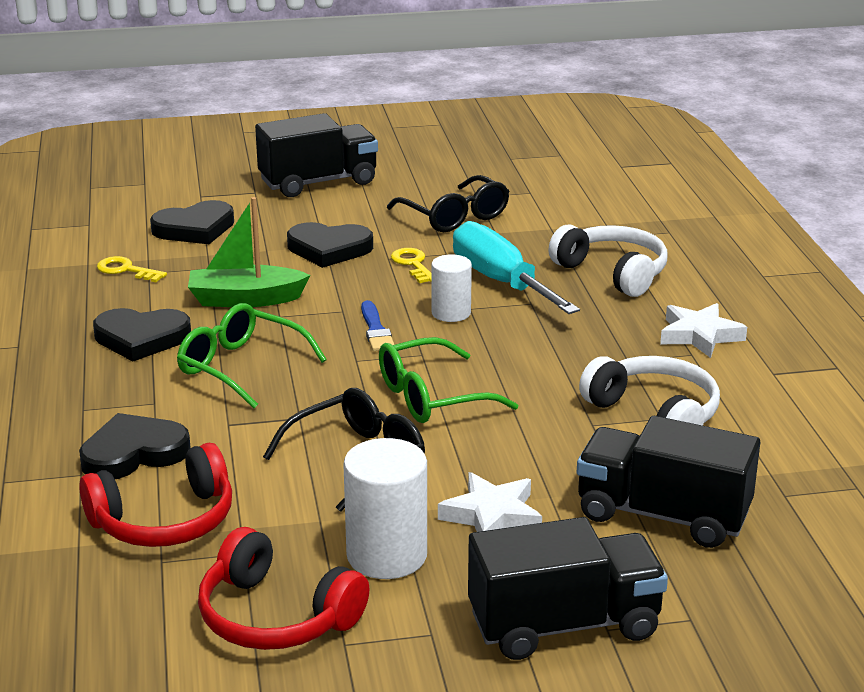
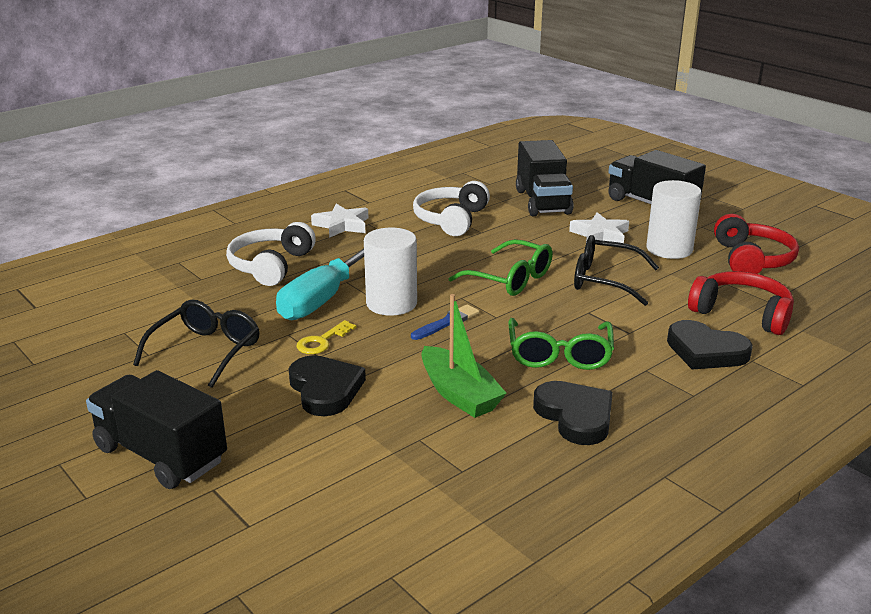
camera: 120 degrees left, 0 degrees up
yellow key [97,256,167,282] -> none
black heart [150,200,234,244] -> none
white cylinder [431,254,472,322] -> white cylinder [364,228,417,316], size x1.58

